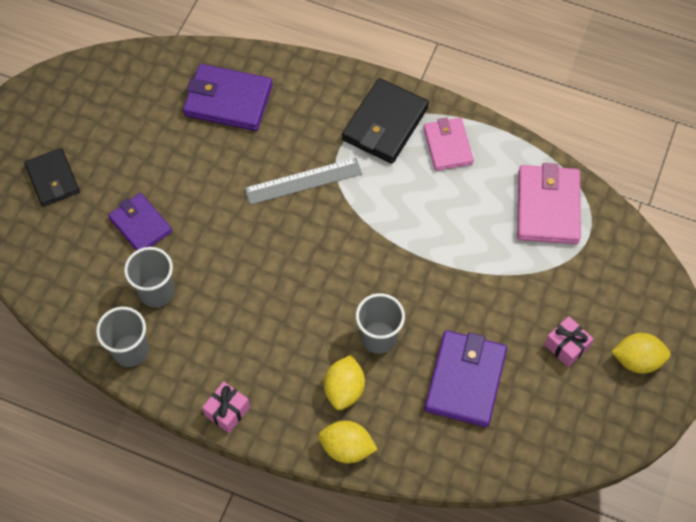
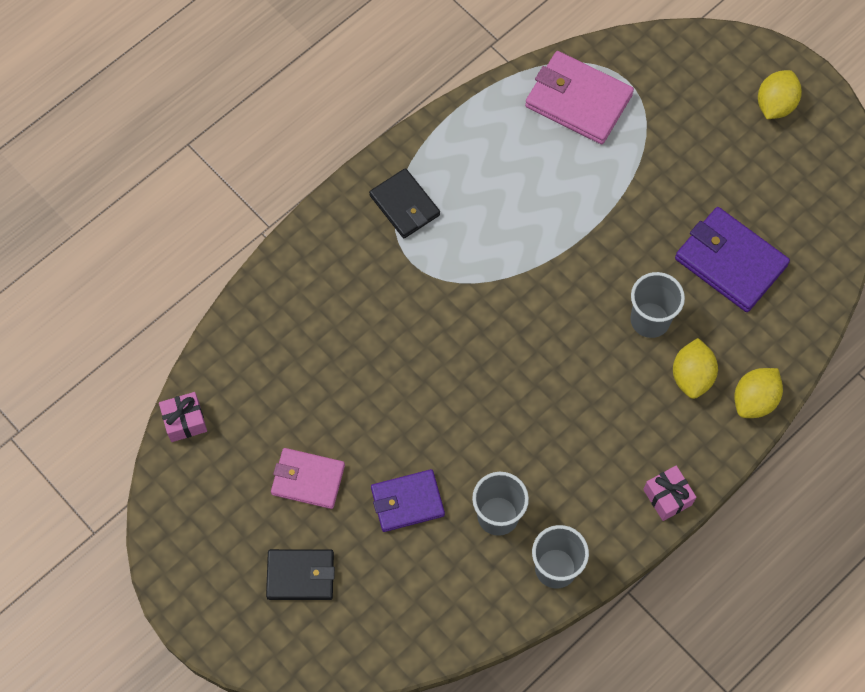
camera: 65 degrees left, 5 degrees up
purple wallet [183,64,272,131] -> none
grey ruler [245,158,362,205] -> none
yellow lemon [324,355,365,410] -> yellow lemon turned 60 degrees clockwise [673,338,718,399]
black wallet [342,78,429,164] -> black wallet [369,168,440,238], size x0.67
pink wallet [423,118,474,171] -> pink wallet moved to [271,448,345,509]
pink gift [544,316,593,367] -> pink gift moved to [159,392,207,442]

